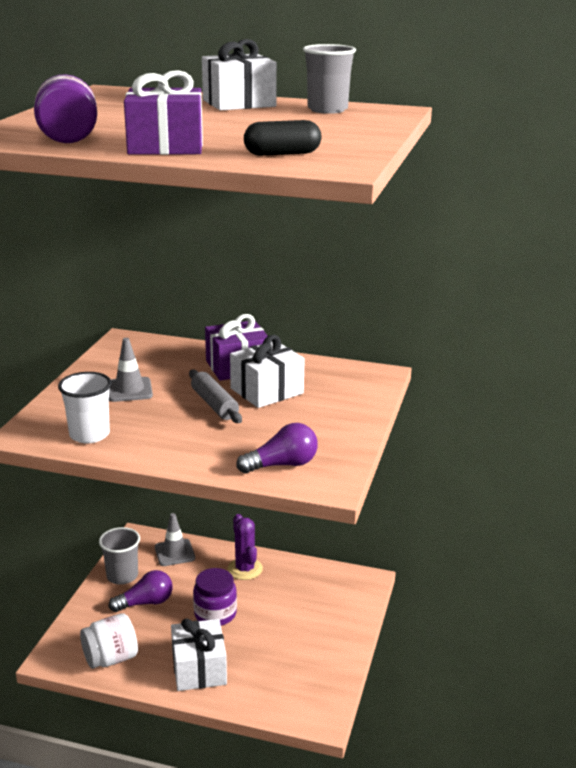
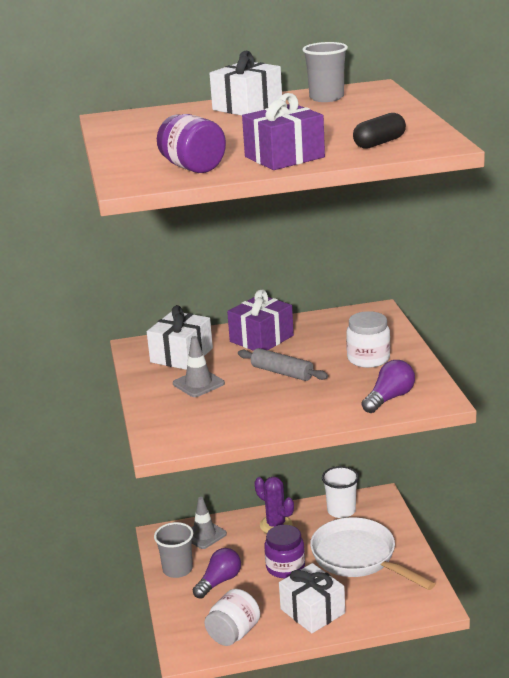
camera: 25 degrees left, 0 degrees up
white cup [58,372,112,443] -> white cup moved to [322,466,359,518]
white gift [230,335,305,408] -> white gift moved to [147,305,213,370]
none -> white pan [310,517,436,590]
none -> white jar [346,311,390,368]

